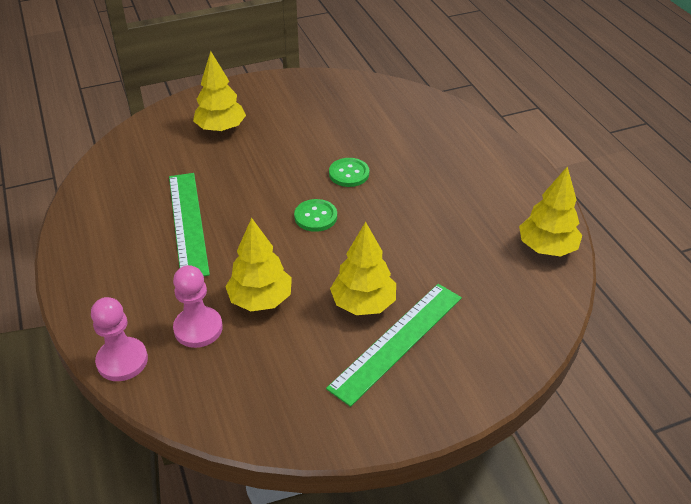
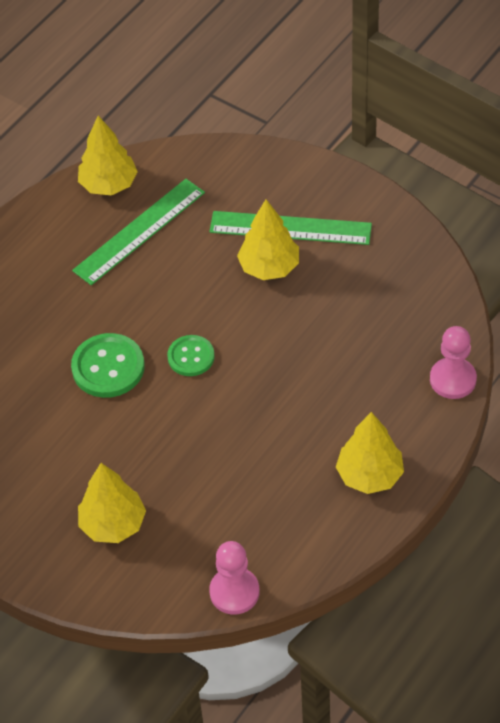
camera: 120 degrees left, 10 degrees up
green ruler [169,173,210,276] -> green ruler moved to [72,179,205,285]
pink pawn [173,265,223,348] -> pink pawn moved to [209,541,260,615]
yellow tree [225,218,292,311] -> yellow tree moved to [336,412,404,494]
green button [329,158,369,187] -> green button [71,333,145,398], size x1.55

